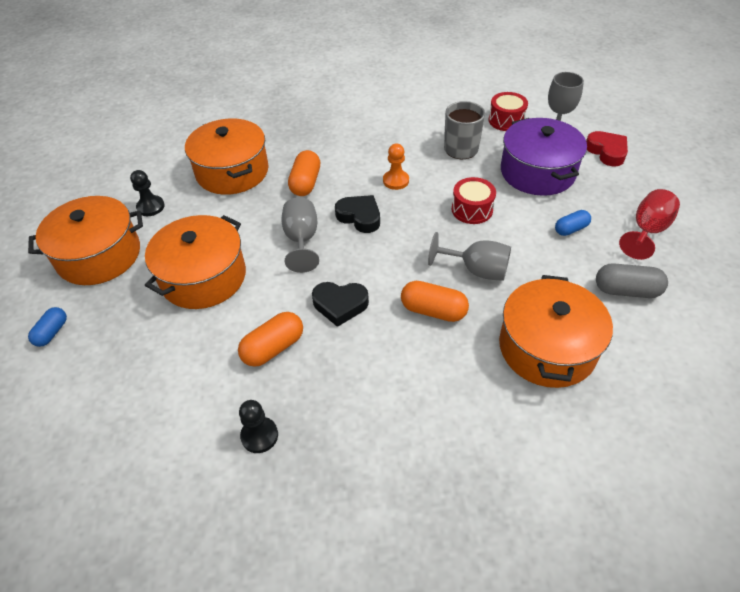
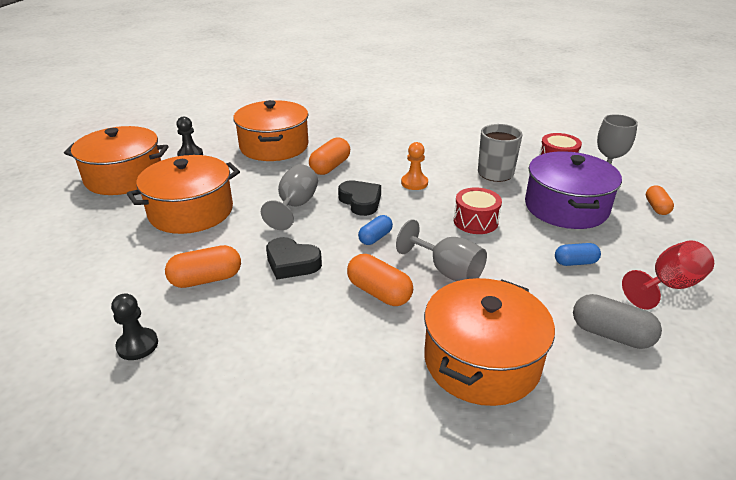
camera: 20 degrees right, 15 degrees down
blue capsule [28,307,67,347] -> blue capsule moved to [358,215,393,245]
red heart [586,131,628,166] -> orange capsule [646,185,674,215]

